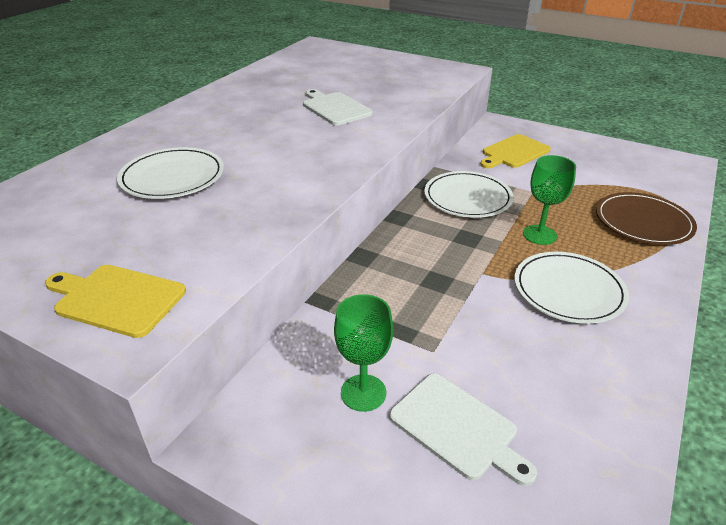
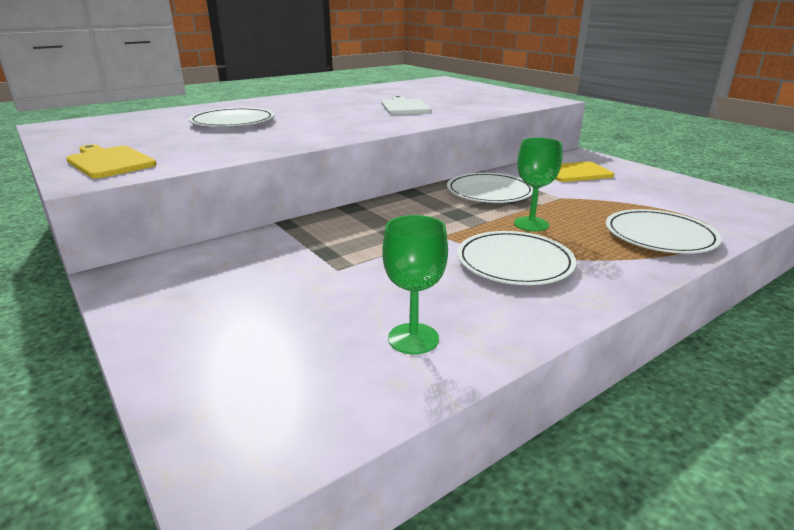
camera: 25 degrees right, 10 degrees down
green goblet [334,294,393,412] -> green goblet moved to [382,215,448,354]
white cutting board [389,373,537,486] -> none
brown plate [596,192,697,245] -> white plate [606,209,722,254]

